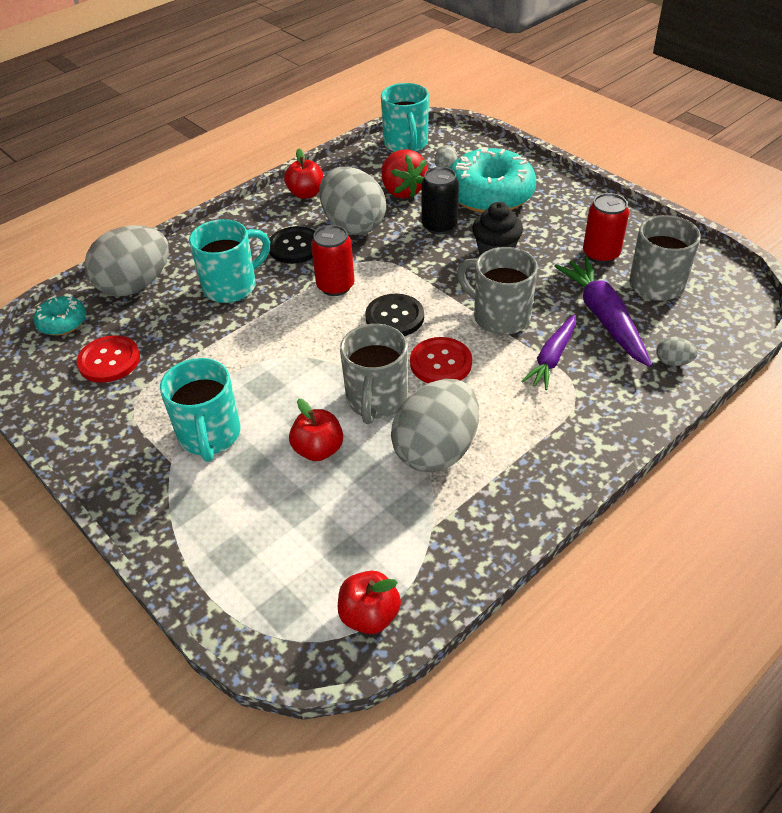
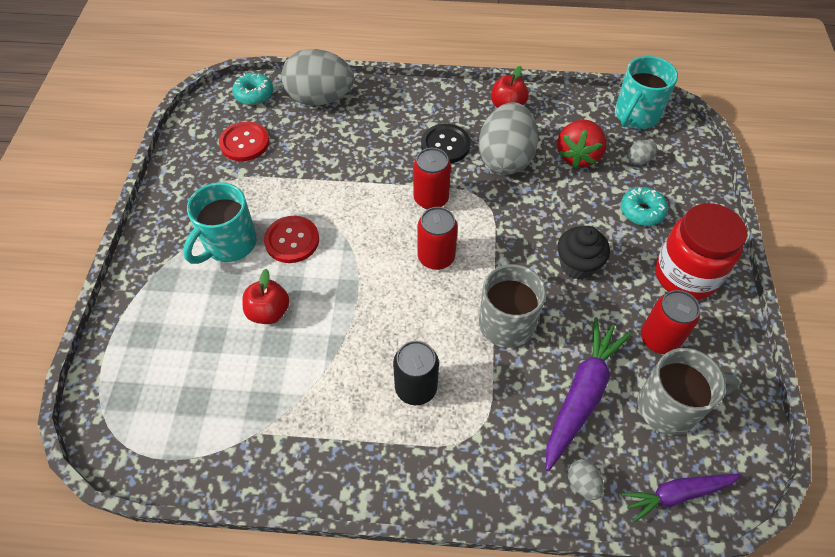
camera: 45 degrees right, 10 degrees up
turquoise mug [189,219,270,303] -> none
red apple [338,571,401,634] -> none
grey mug [340,324,407,424] -> none
black button [365,294,424,336] -> red can [417,207,458,270]
grey egg [391,379,479,472] -> none
red button [410,337,472,383] -> red button moved to [264,216,319,263]
black can [421,167,459,234] -> black can moved to [393,341,439,405]
turquoise donut [450,147,536,213] -> turquoise donut [621,187,668,226], size x0.49
purple carrot [521,314,576,390] -> purple carrot moved to [622,474,742,522]
none -> red jar [655,203,747,300]

